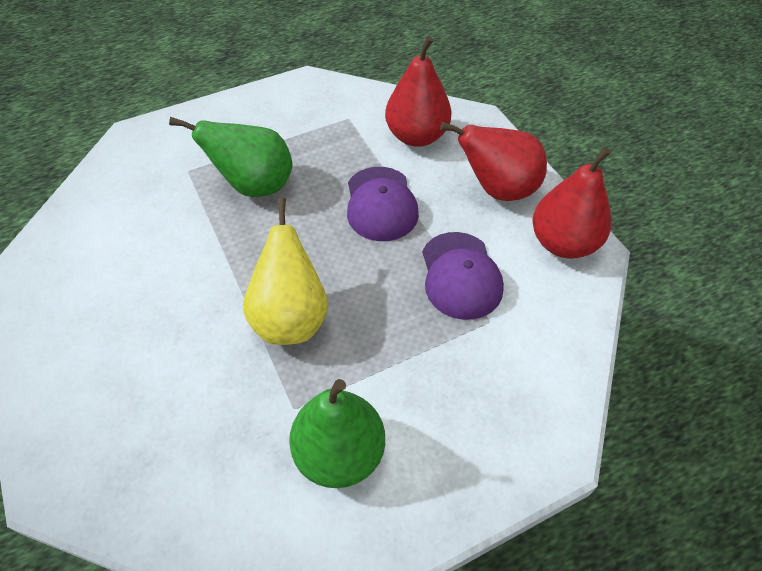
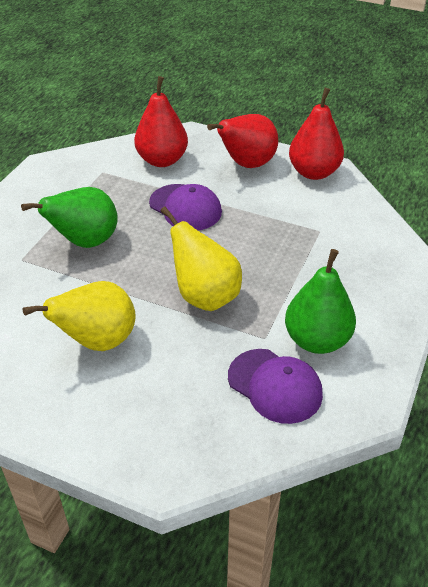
camera: 40 degrees left, 10 degrees down
purple cap [422,232,504,320] -> purple cap moved to [228,349,323,424]
none -> yellow pear [23,281,135,351]

